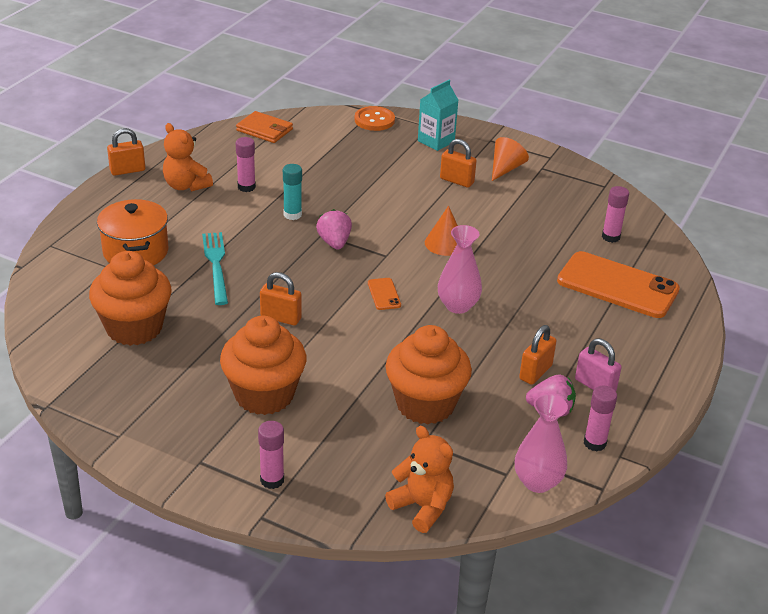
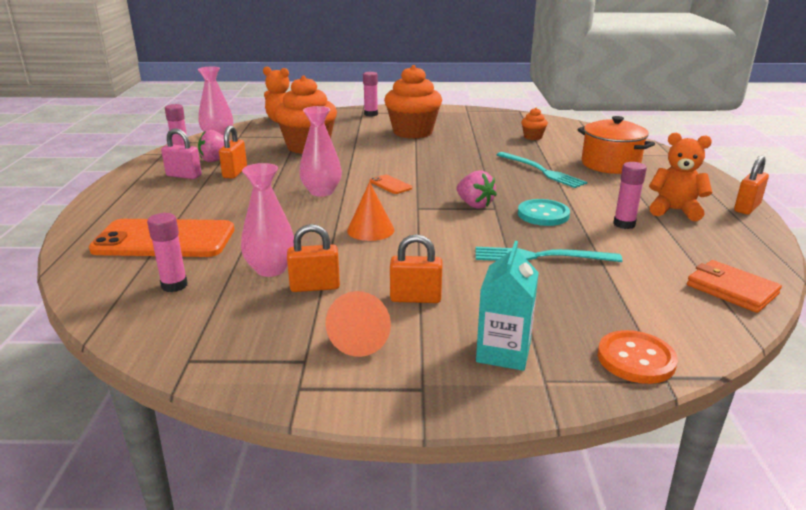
camera: 155 degrees right, 10 degrees down
orange cupcake [89,251,172,346] -> orange cupcake [521,107,548,140], size x0.45
orange wallet [236,111,293,143] -> orange wallet turned 45 degrees clockwise [687,260,782,313]
orange padlock [260,272,302,325] -> orange padlock moved to [287,224,340,292]
turquoise glue stick [283,164,302,220] -> turquoise button [518,199,570,226]
none -> pink vase [241,163,294,277]
none -> turquoise fork [476,247,622,262]

